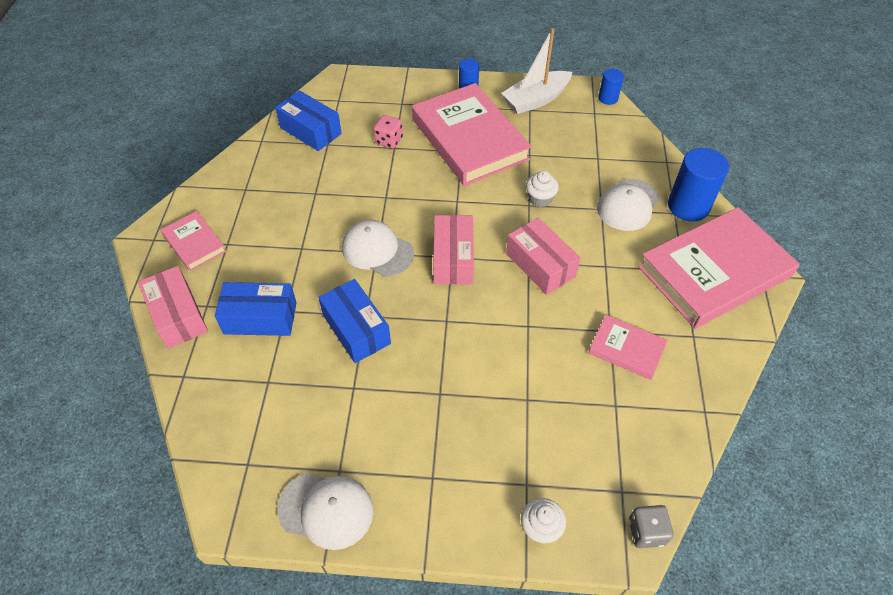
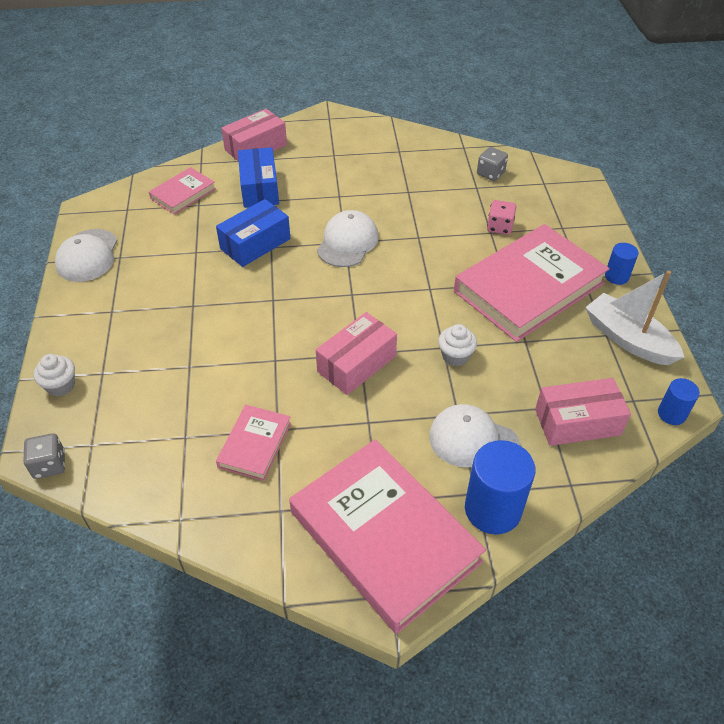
camera: 80 degrees right, 5 degrees down
pink book [161,211,226,271] -> pink book moved to [149,167,216,214]
blue box [275,90,342,151] -> grey dice [477,147,508,181]
pink box [433,215,474,284] -> pink box moved to [535,378,631,446]

